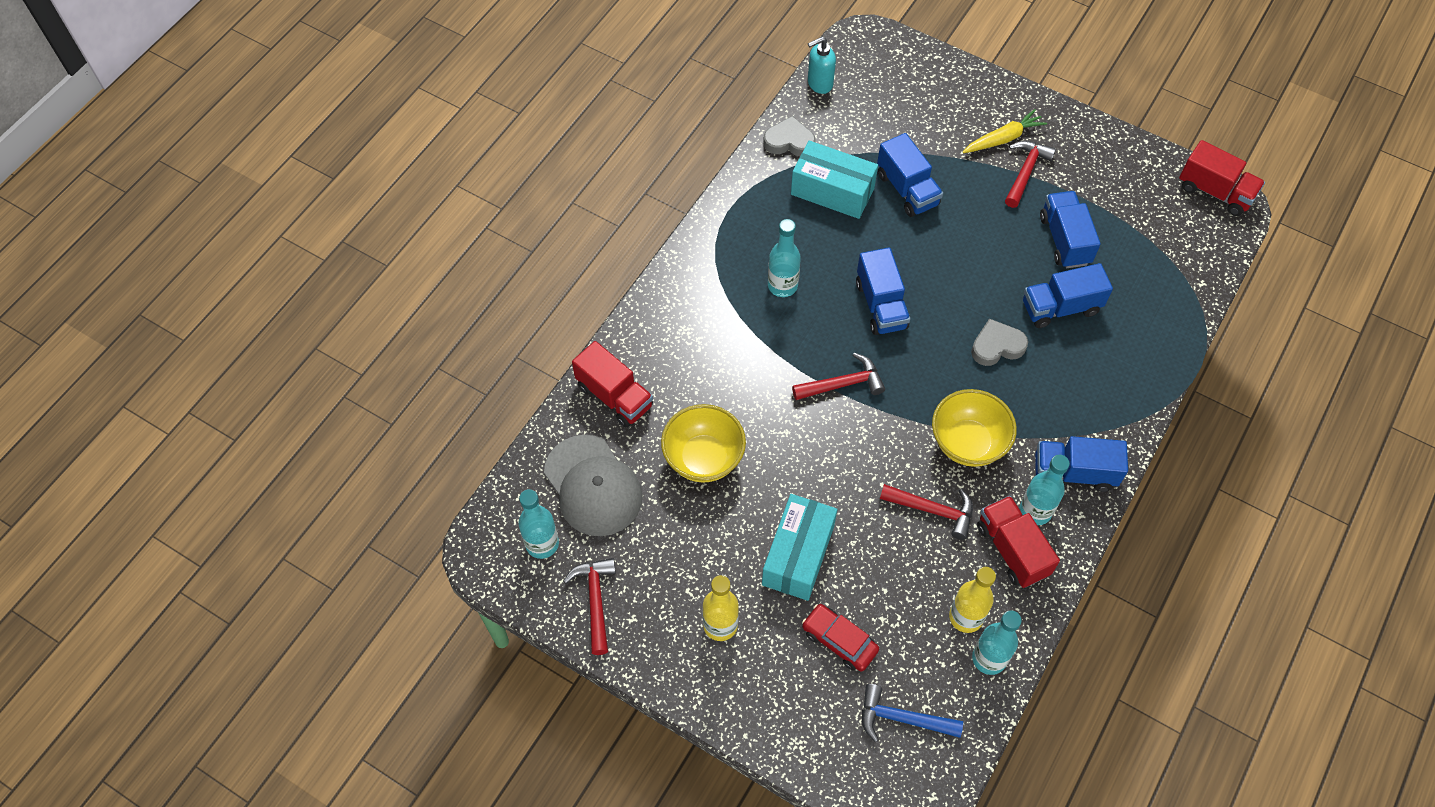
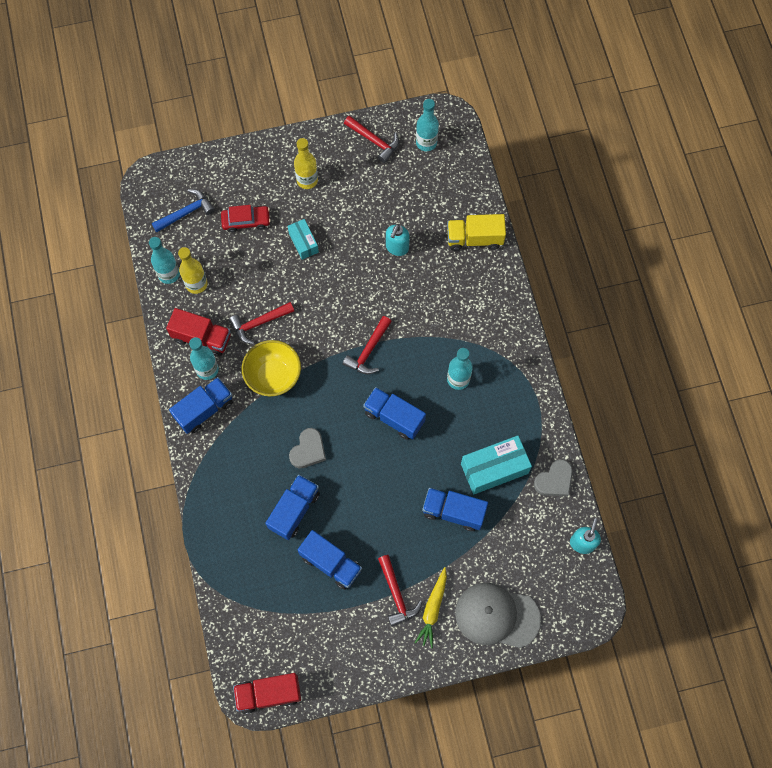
camera: 135 degrees right, 10 degrees up
grey cap [544,435,643,536] -> grey cap moved to [455,583,541,648]
red truck [572,341,653,428] -> yellow truck [447,214,506,251]
yellow bowl [661,404,746,483] -> turquoise soap dispenser [386,224,410,256]
turquoise box [762,494,837,601] -> turquoise box [288,219,319,260], size x0.58

